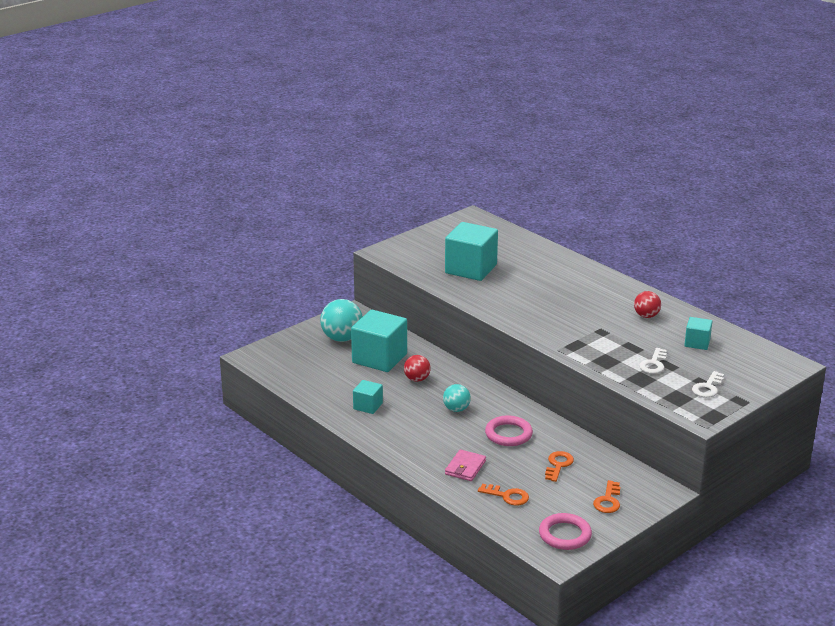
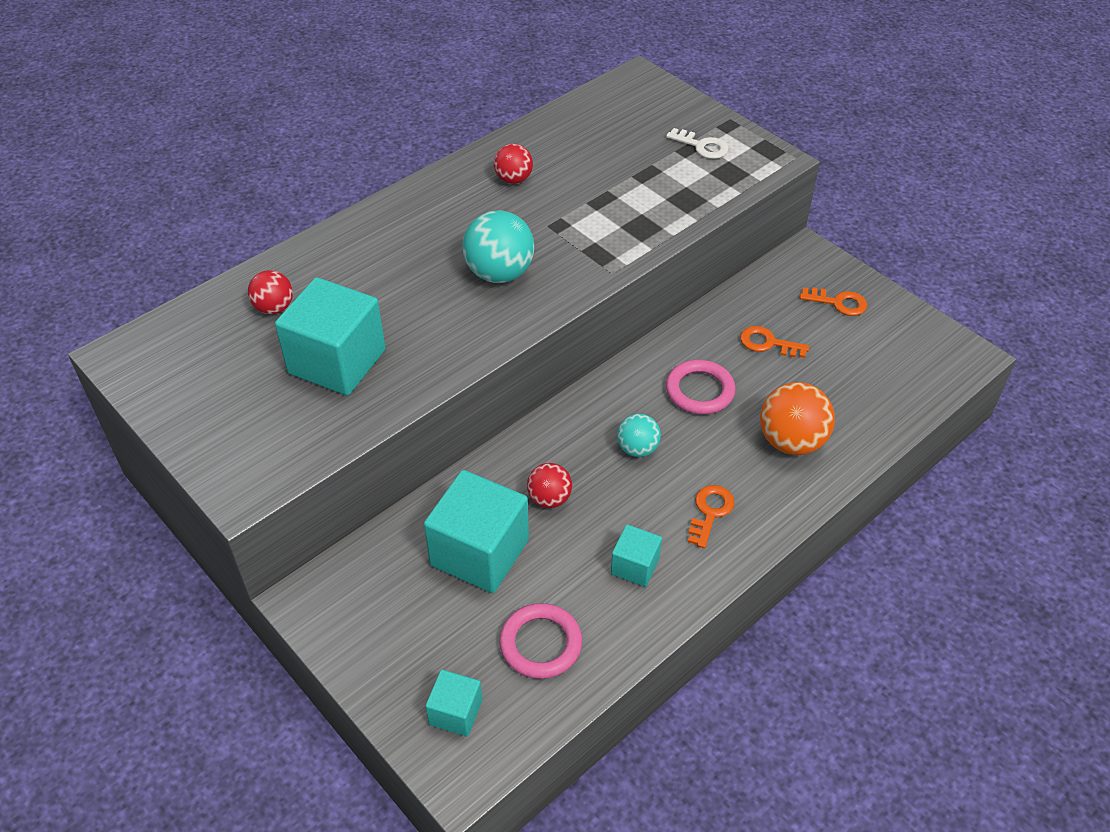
camera: 90 degrees left, 20 degrees up
turquoise ball [320,299,363,342] -> turquoise ball moved to [462,210,534,283]
pink wallet [445,449,486,481] -> orange ball [760,382,835,455]
orange key [478,484,529,506] -> orange key moved to [688,485,735,548]
pink ring [539,513,592,550] -> pink ring moved to [499,603,582,679]
white key [639,348,667,374] -> none
turquoise cube [684,317,712,350] -> turquoise cube moved to [425,670,482,737]
none -> red ball [248,270,293,314]

